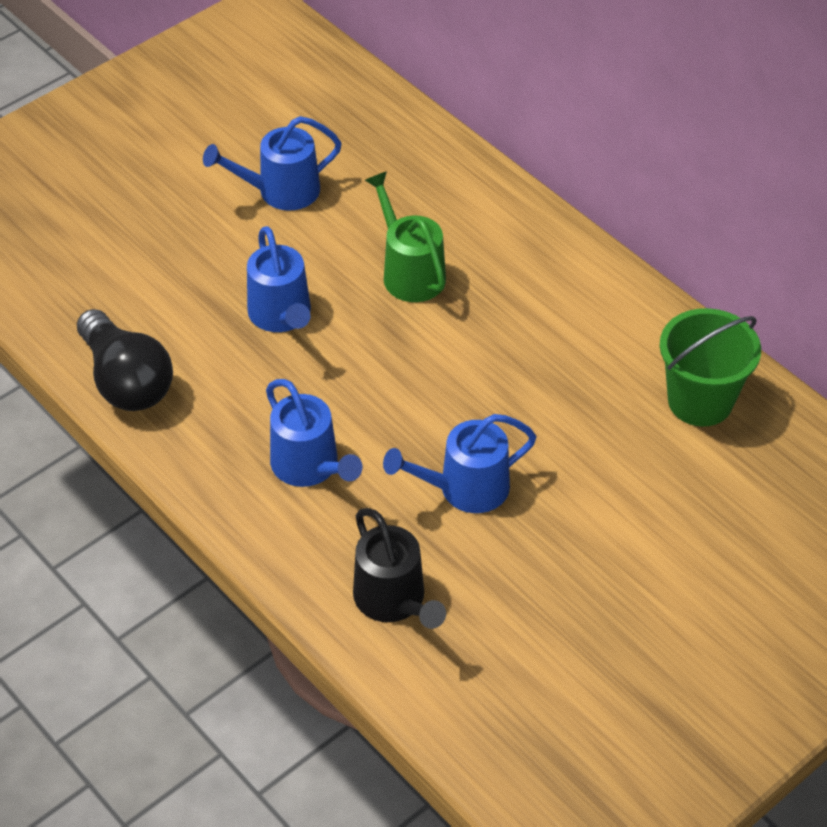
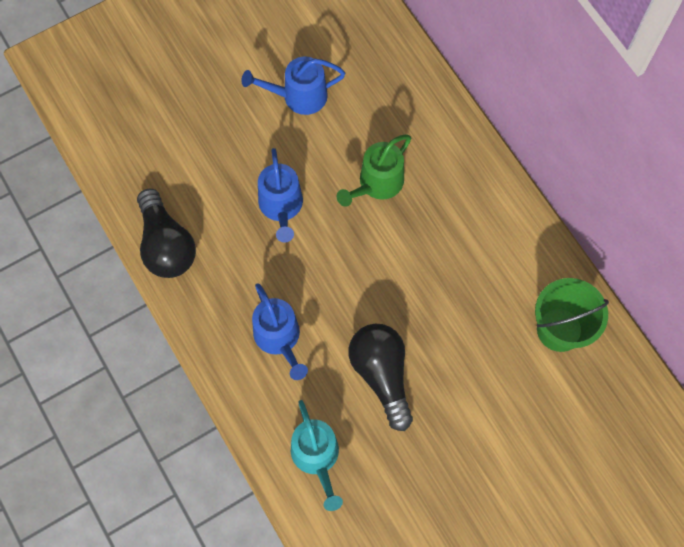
camera: 10 degrees right, 20 degrees up
black watering can [353,508,446,629] -> turquoise watering can [291,400,343,511]
green watering can [365,171,446,302] -> green watering can turned 120 degrees counterclockwise [337,134,411,207]
blue watering can [383,414,537,513] -> black light bulb [348,324,413,431]

